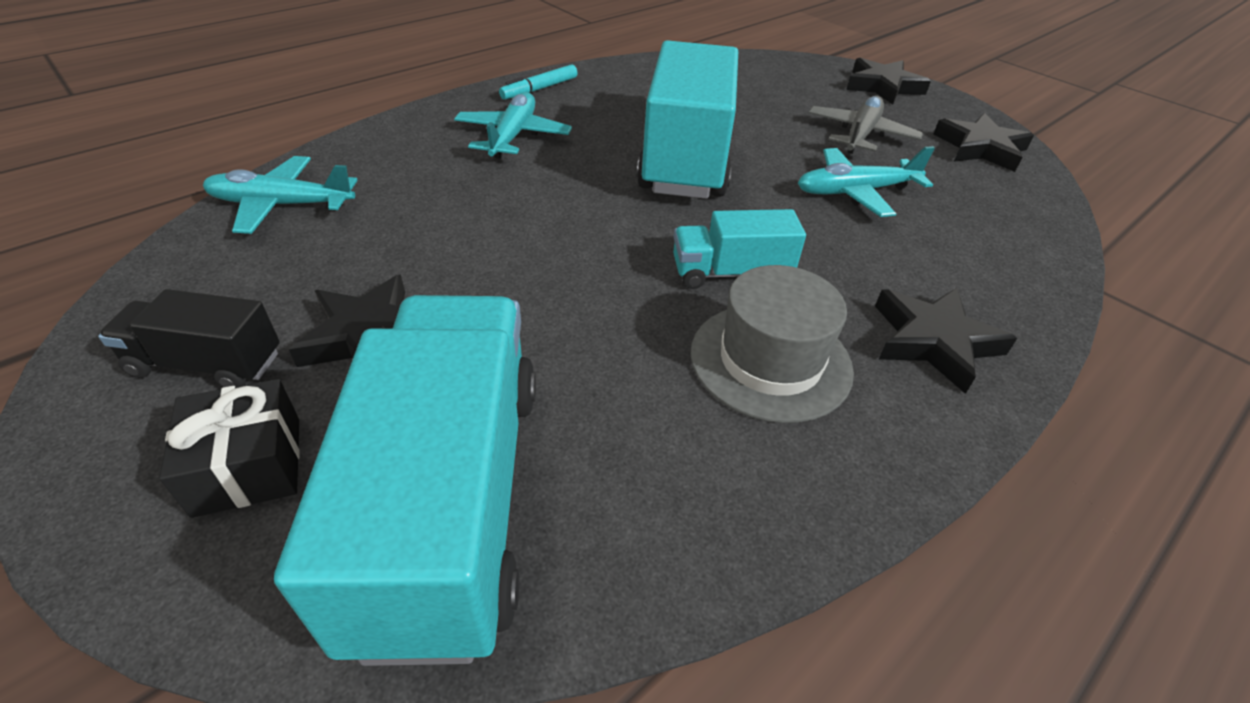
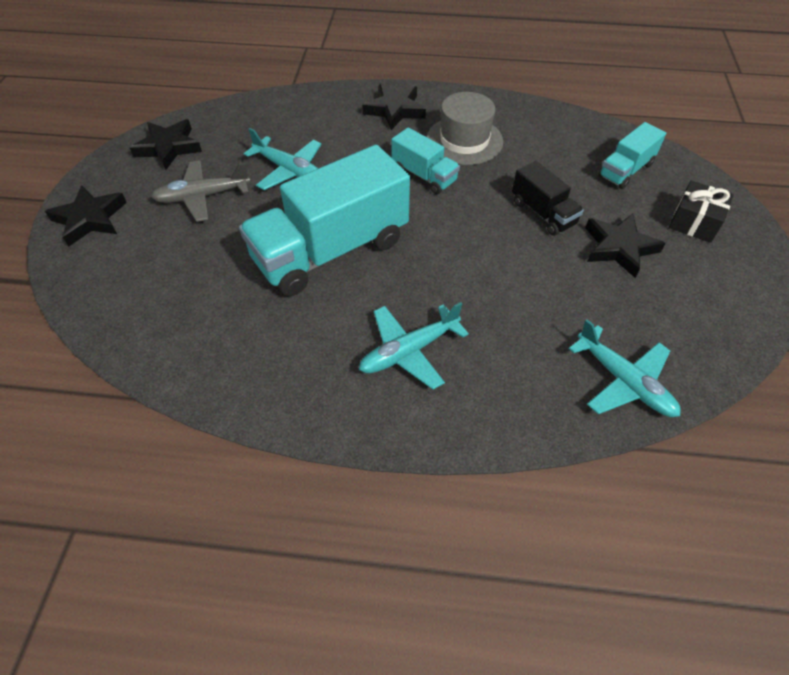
camera: 130 degrees left, 10 degrees up
black truck [98,289,280,387] -> black truck moved to [512,161,584,236]
turquoise truck [274,295,536,666] -> turquoise truck [598,122,666,189], size x0.49
turquoise marker [499,64,578,99] -> none

